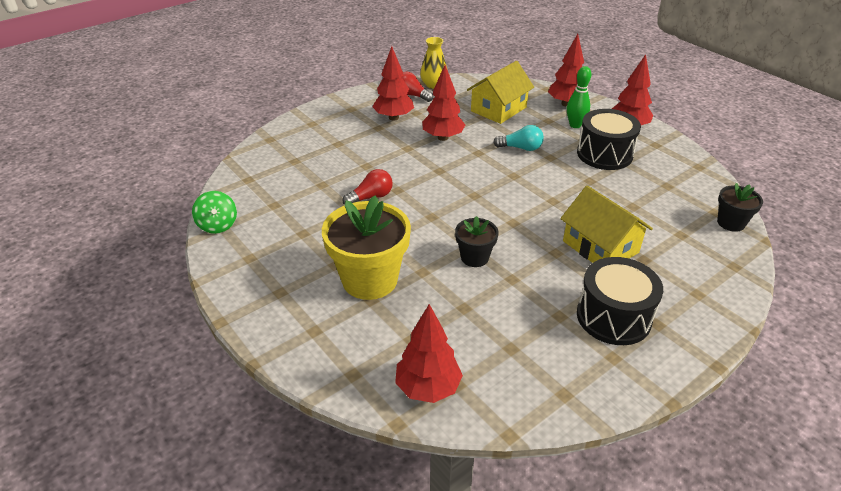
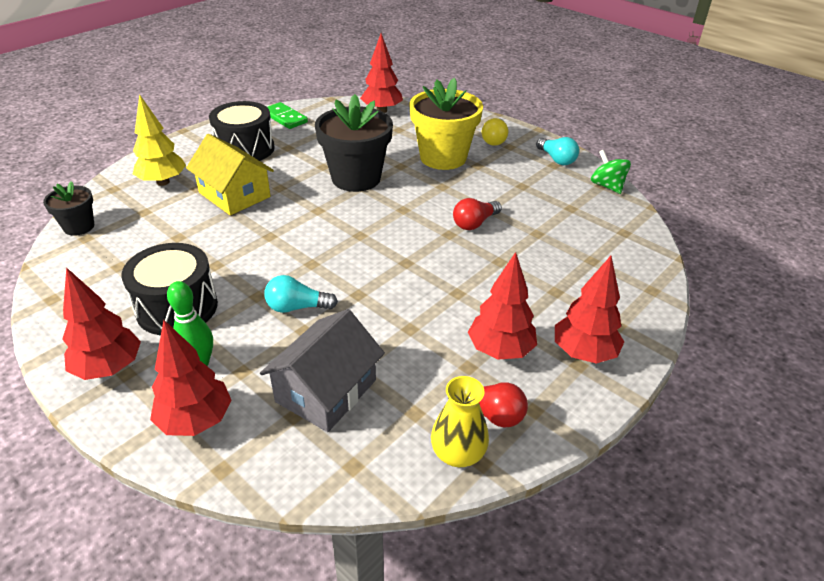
camera: 170 degrees right, 0 degrees up
red tree [422,65,465,141] -> red tree moved to [555,256,624,364]
black flower pot [455,216,499,267] -> black flower pot [315,94,393,192], size x1.90
yellow house [467,61,534,124] -> grey house [260,309,385,432]
none -> yellow tree [133,94,186,186]
none -> green domino [267,102,308,129]
none -> yellow light bulb [482,118,508,146]
none -> turquoise light bulb [536,137,579,165]

